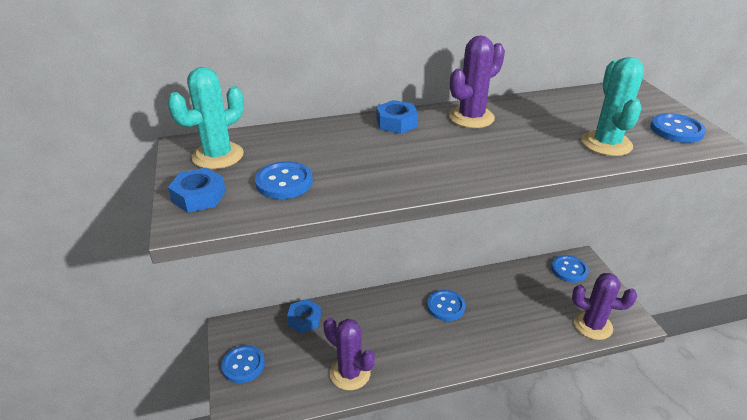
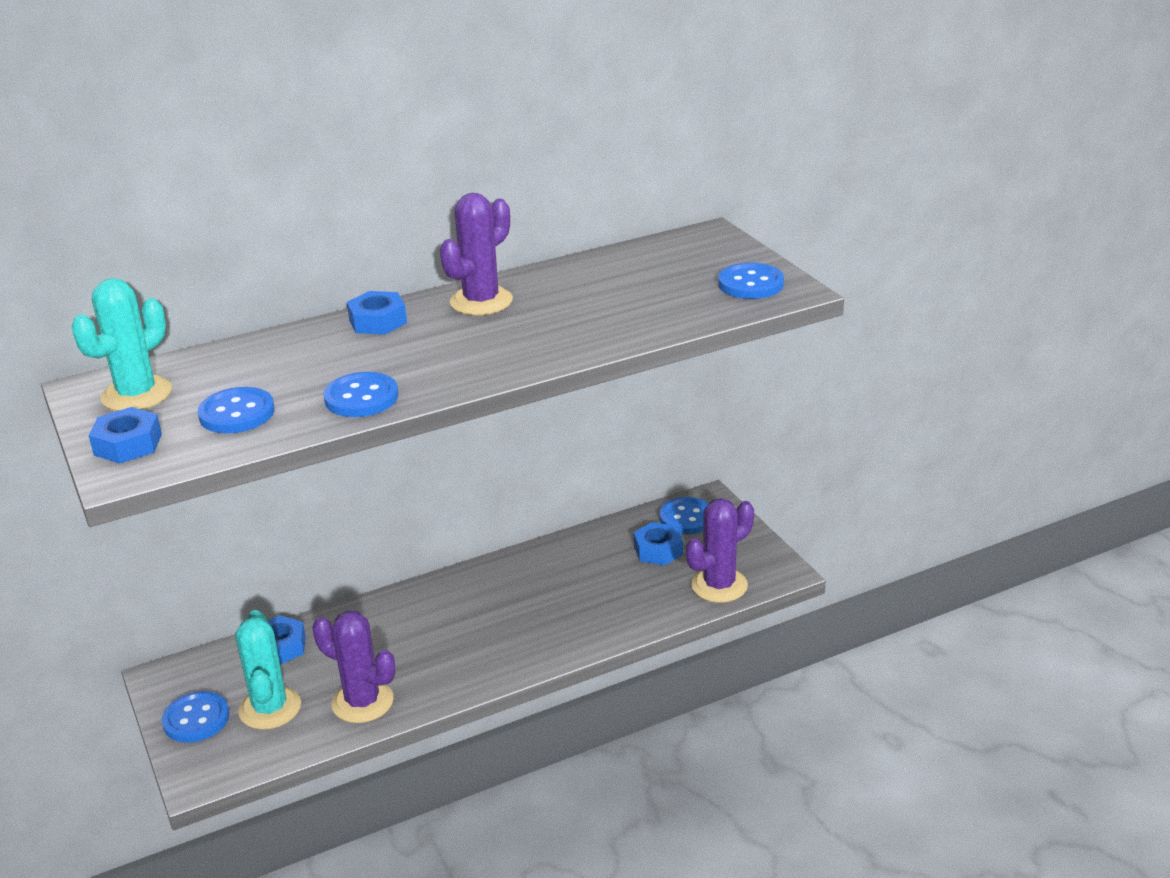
camera: 10 degrees left, 5 degrees down
blue button [427,290,465,321] -> blue button moved to [323,372,398,417]
purple cactus [572,273,637,340] -> purple cactus turned 45 degrees counterclockwise [686,498,754,603]
turquoise cactus [581,57,644,156] -> turquoise cactus moved to [235,610,301,730]
none -> blue nut [634,522,683,566]

